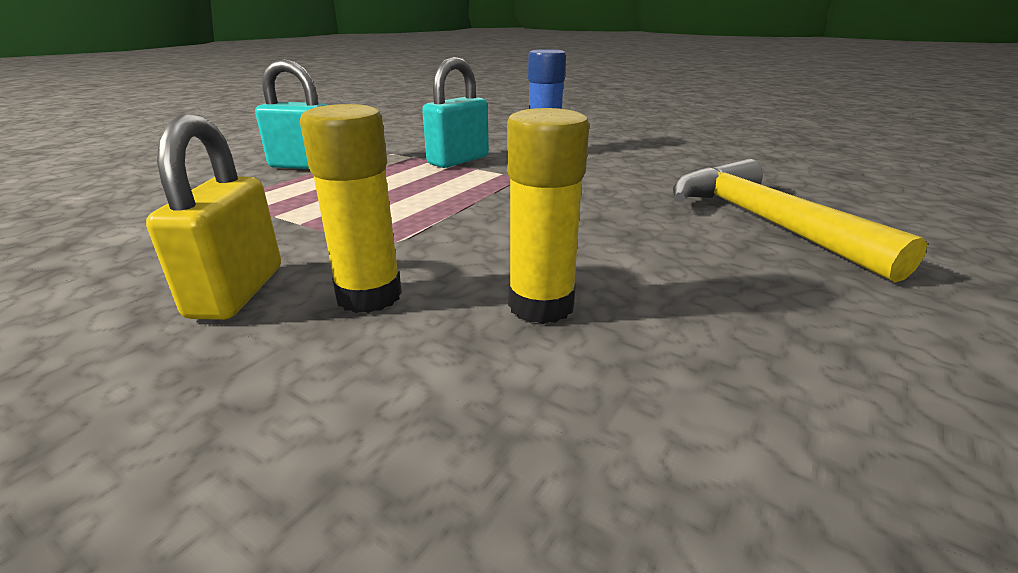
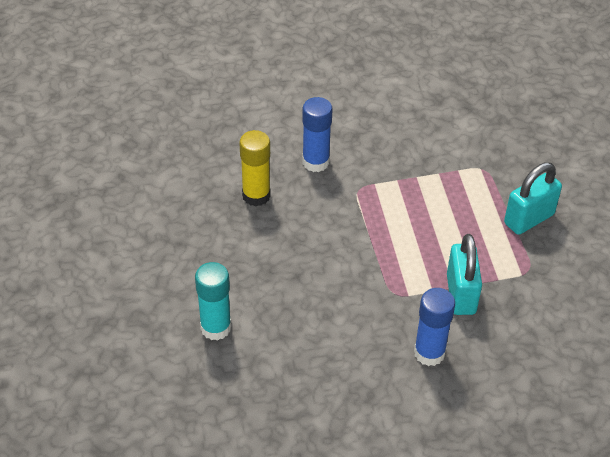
camera: 135 degrees right, 20 degrees up
yellow padlock [146,115,281,320] -> none
yellow glue stick [300,104,402,313] -> blue glue stick [302,97,333,172]
yellow hammer [673,158,927,283] -> turquoise glue stick [195,262,231,341]

